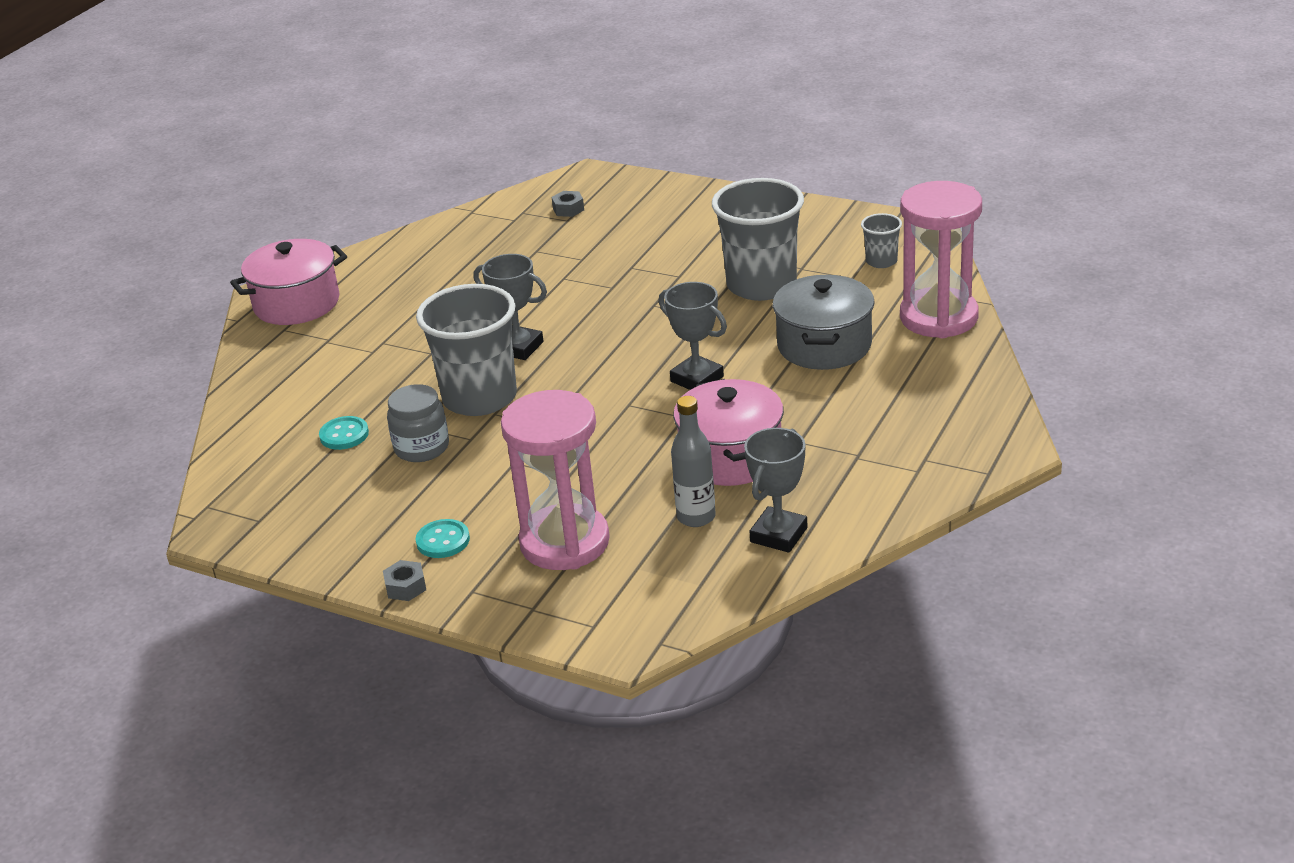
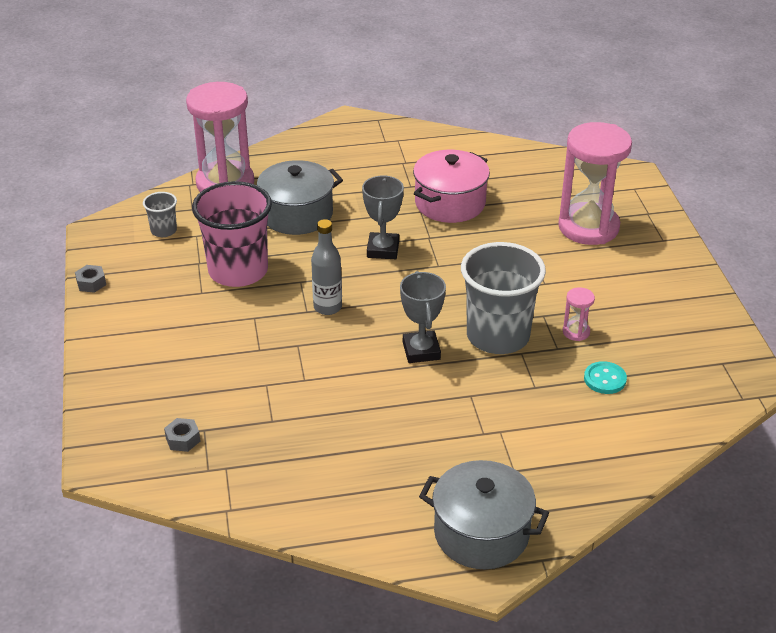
camera: 130 degrees left, 5 degrees up
pink pot [230,239,347,325] -> grey pot [419,460,549,569]
grey nut [383,560,426,601] -> grey nut moved to [75,265,106,293]
grey jar [387,384,449,462] -> pink hourglass [563,288,595,341]
turquoise button [415,519,470,558] -> none
grey bottle [671,396,716,527] -> grey bottle moved to [311,219,342,315]
grey cup [712,178,804,301] -> pink cup [192,181,272,287]
grey trophy [744,428,808,553] -> none

